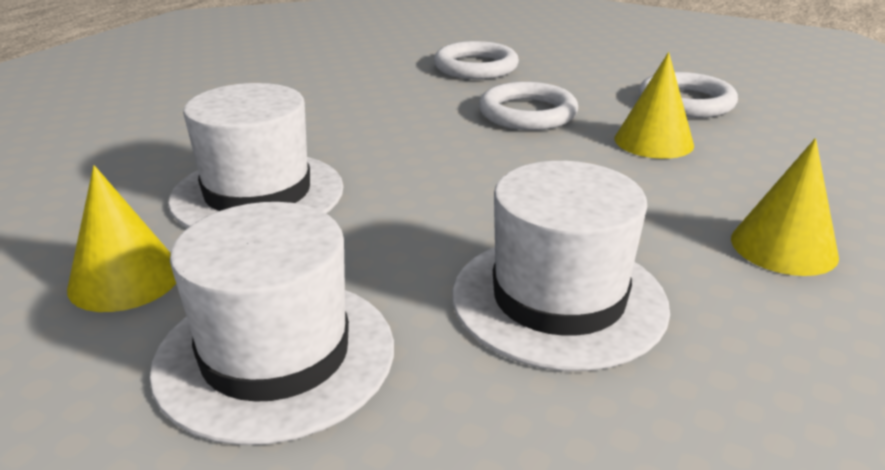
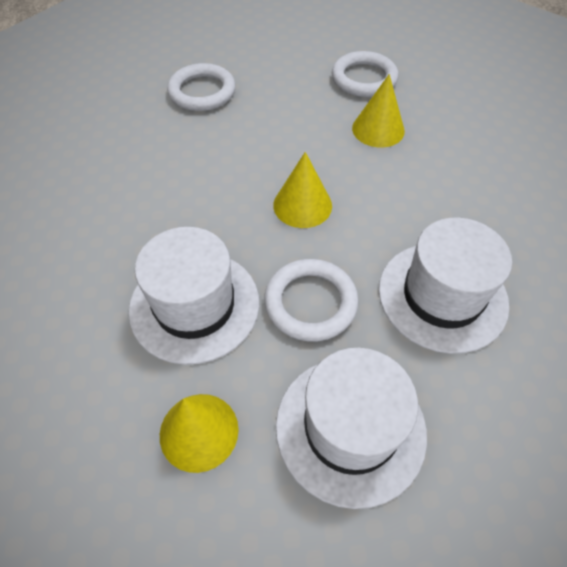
camera: 35 degrees left, 25 degrees up
white ring [479,82,578,130] -> white ring moved to [264,259,359,342]
yellow cone [731,138,839,276] -> yellow cone moved to [273,152,332,228]

